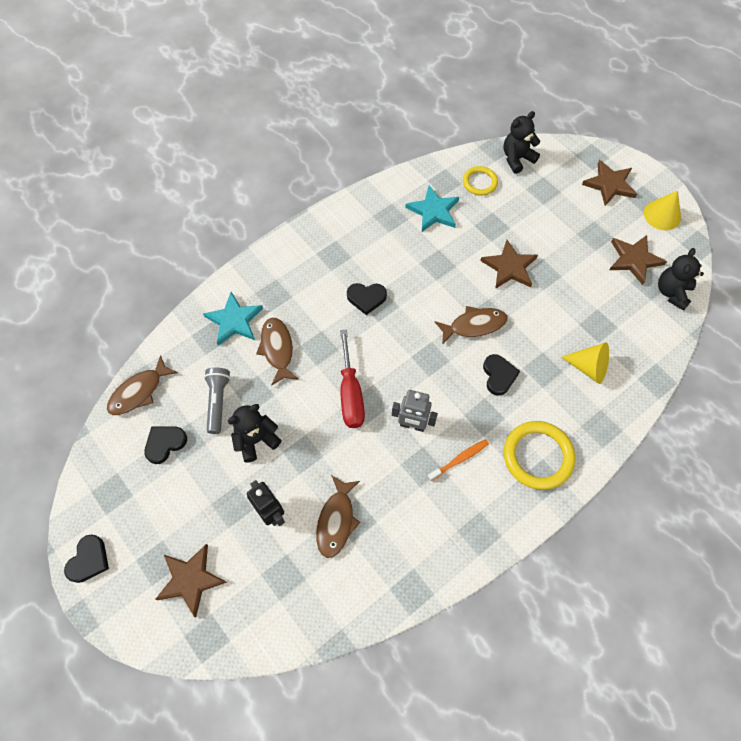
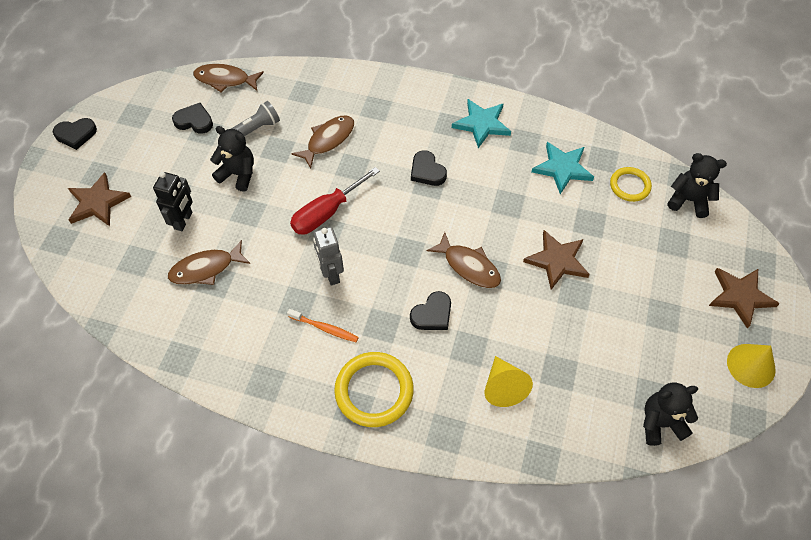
camera: 55 degrees right, 5 degrees down
turquoise star [203,292,263,345] -> turquoise star moved to [452,99,511,148]
brown star [609,235,667,285] -> none

